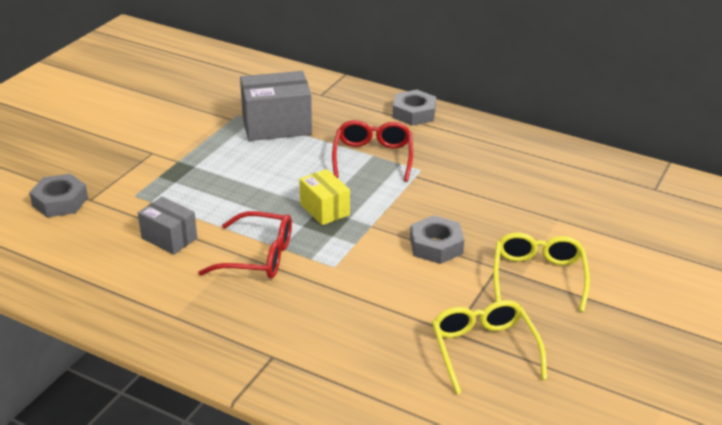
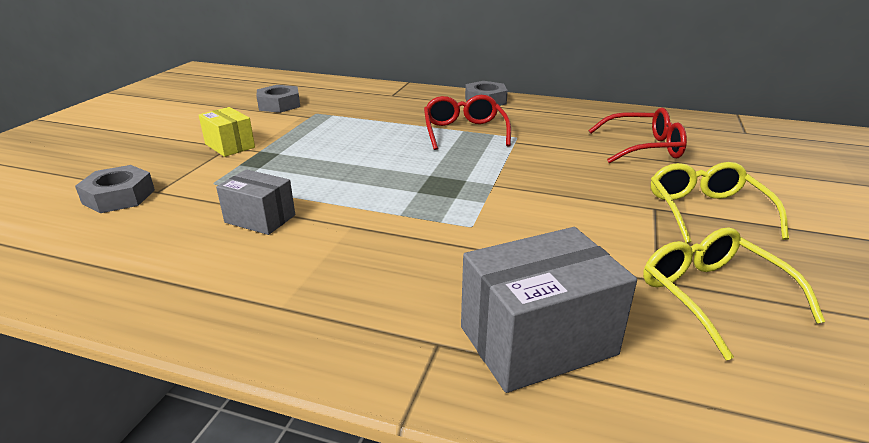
camera: 10 degrees left, 5 degrees down
red glasses [198,211,292,278] -> red glasses moved to [588,108,687,163]
grey box [240,71,312,141] -> grey box moved to [461,227,637,393]
yellow box [299,169,350,225] -> yellow box moved to [199,107,255,157]
grey nut [410,215,464,264] -> grey nut moved to [257,85,300,113]

